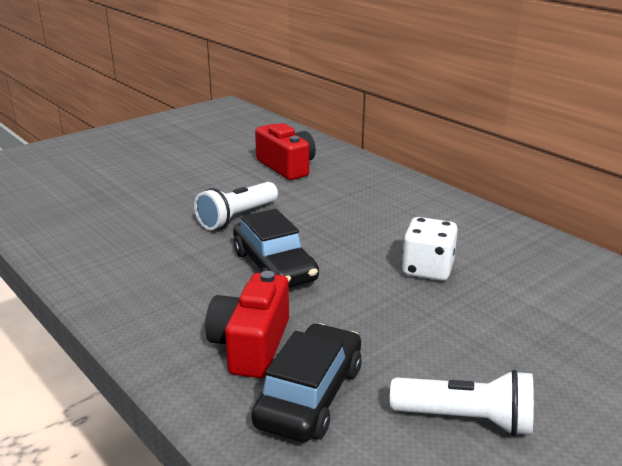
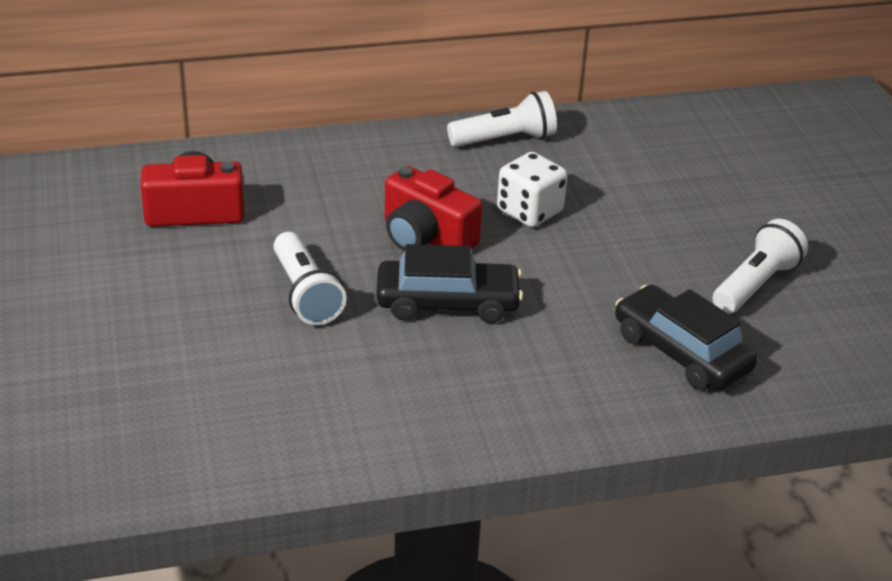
camera: 65 degrees left, 10 degrees up
red camera [205,271,289,378] -> red camera moved to [385,166,482,251]
none -> white flashlight [447,91,557,147]

